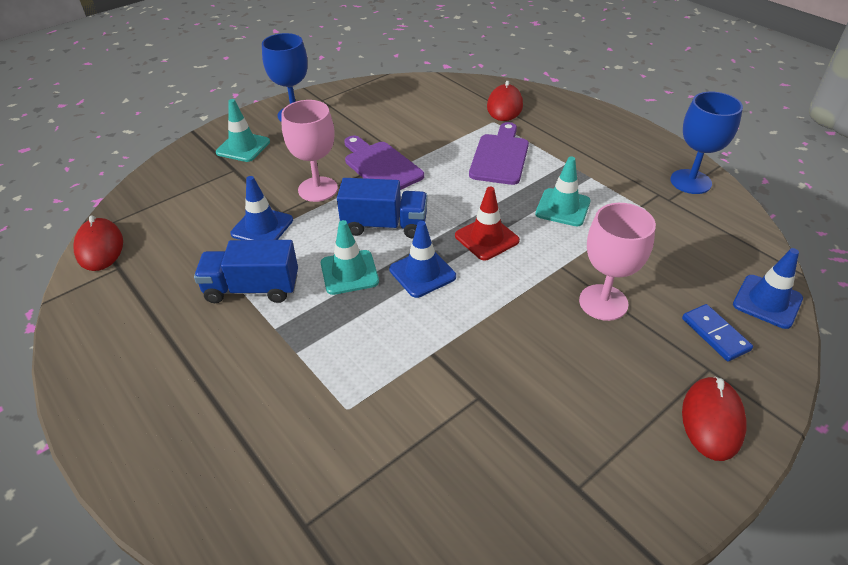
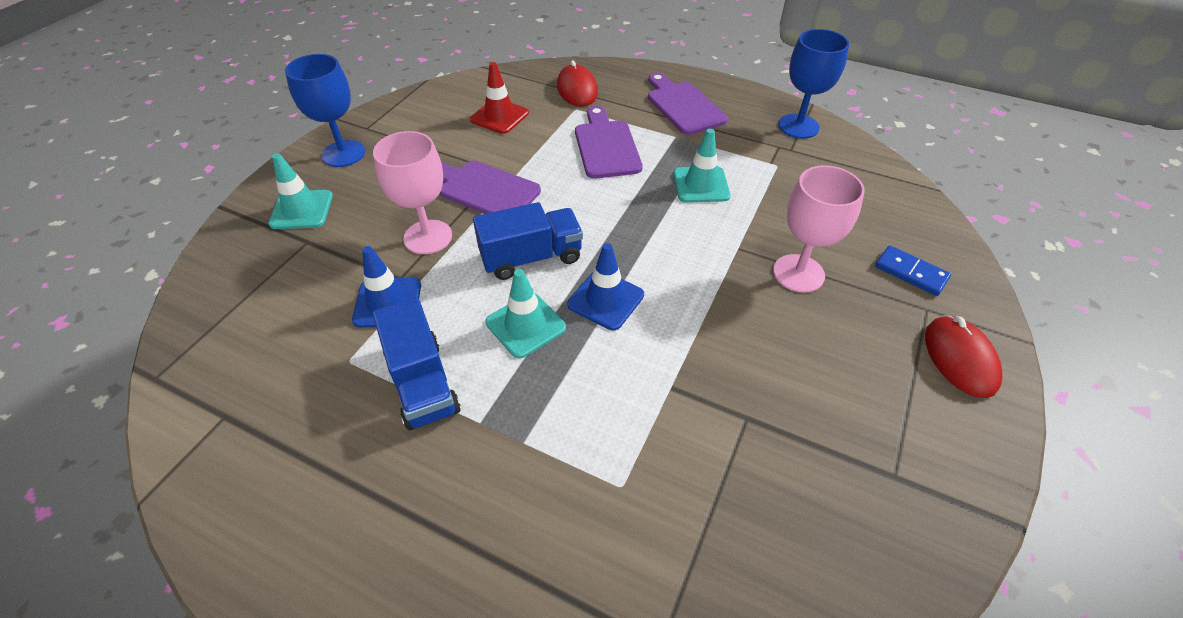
camera: 25 degrees left, 5 degrees up
red mouse [73,215,123,271] -> none
blue truck [194,240,298,303] -> blue truck turned 90 degrees counterclockwise [373,297,461,430]
red traffic cone [455,187,520,261] -> red traffic cone moved to [470,62,529,134]
blue traffic cone [733,248,803,329] -> none
none -> purple cutting board [648,73,728,135]

